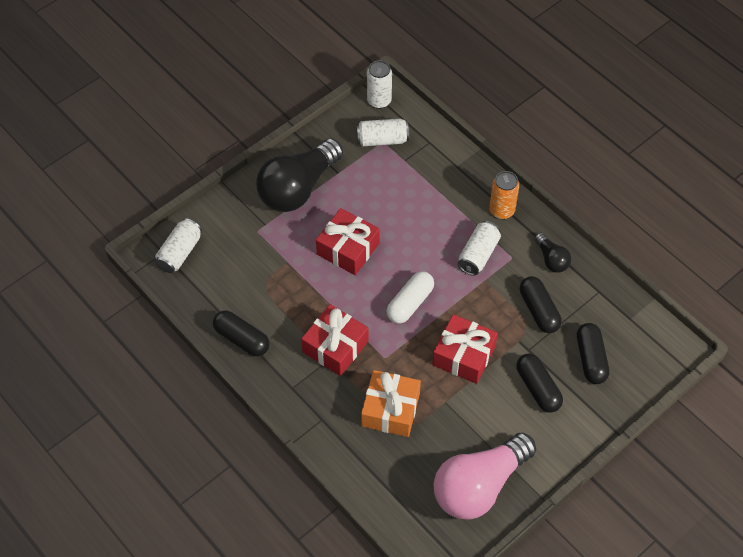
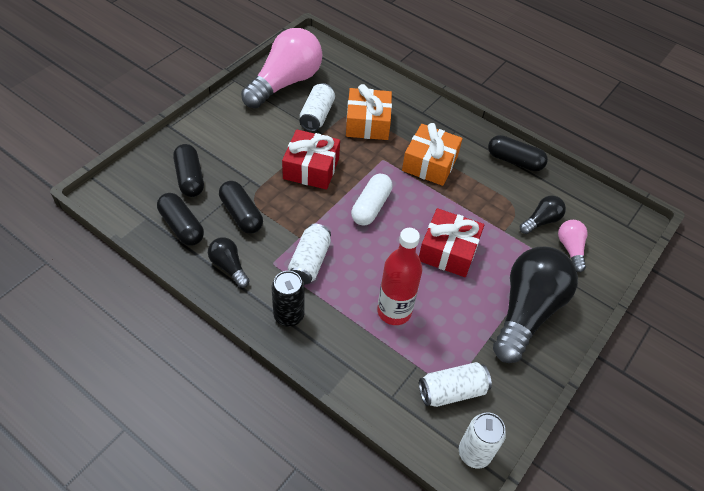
camera: 165 degrees right, 5 degrees down
white can [155,218,202,273] -> white can moved to [299,83,335,131]
red gift [301,304,368,376] -> orange gift [402,123,462,186]
orange can [489,171,519,219] -> black can [272,271,304,327]
black capsule [516,353,563,413] -> black capsule moved to [157,193,204,246]
none -> red bottle [377,228,422,325]
none -> black light bulb [520,195,566,234]
none -> pink light bulb [558,220,588,272]

